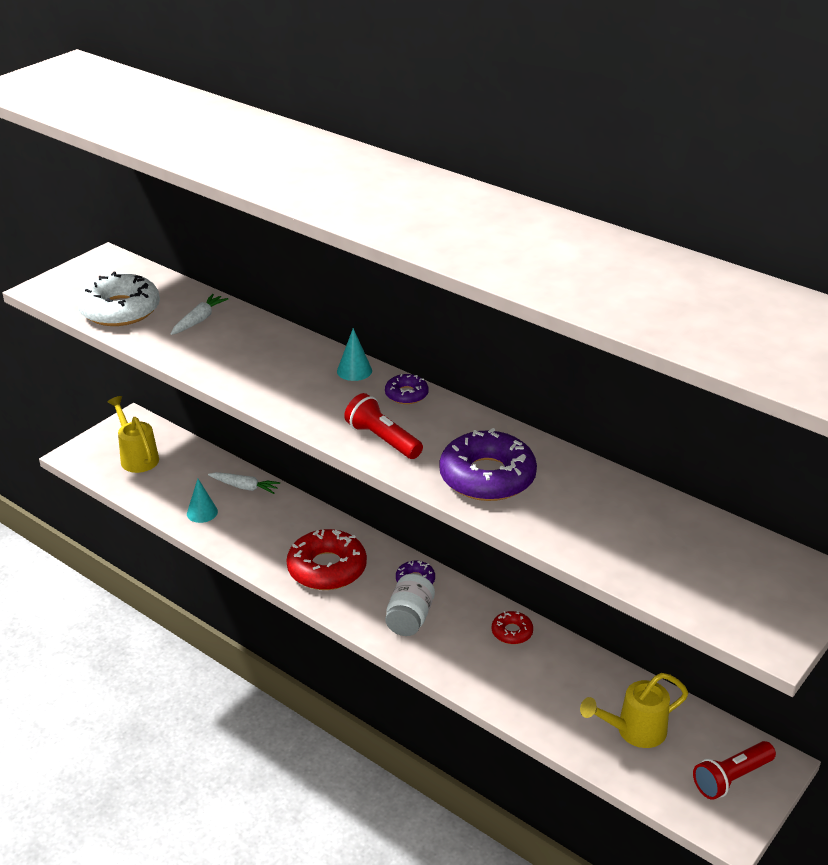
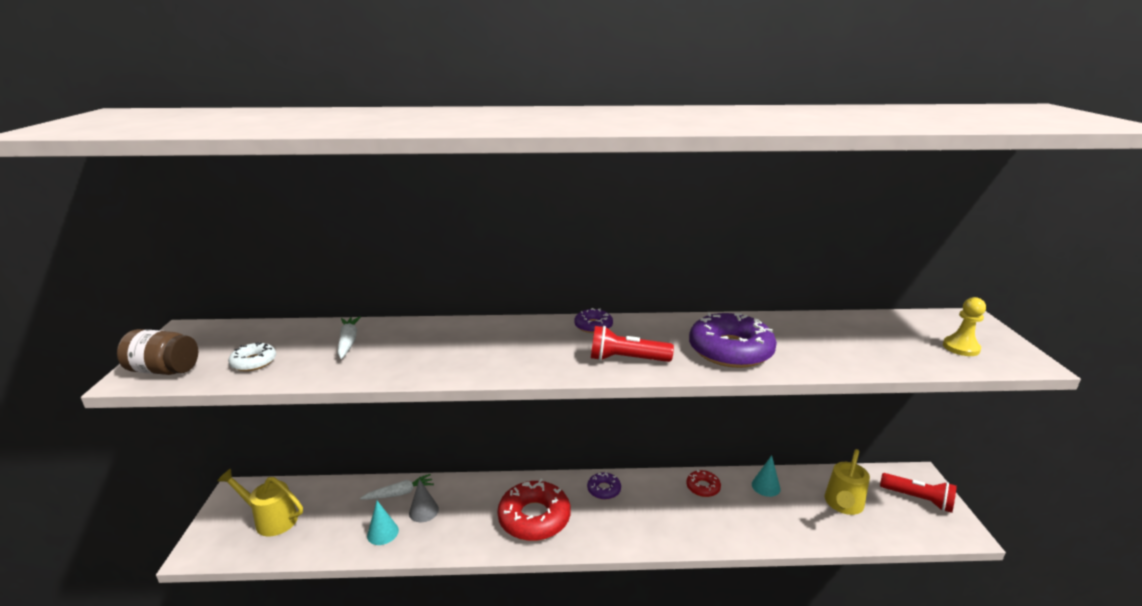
camera: 40 degrees left, 10 degrees down
white donut [77,272,160,326] -> white donut [228,342,276,371], size x0.49
turquoise cone [337,328,372,381] -> turquoise cone moved to [752,455,781,497]
white jar [385,574,435,636] -> none
red flashlight [693,741,776,800] -> red flashlight turned 75 degrees counterclockwise [880,473,957,513]
none -> brown jar [117,329,198,375]
none -> grey cone [409,479,439,522]
none -> yellow pawn [943,297,986,356]

